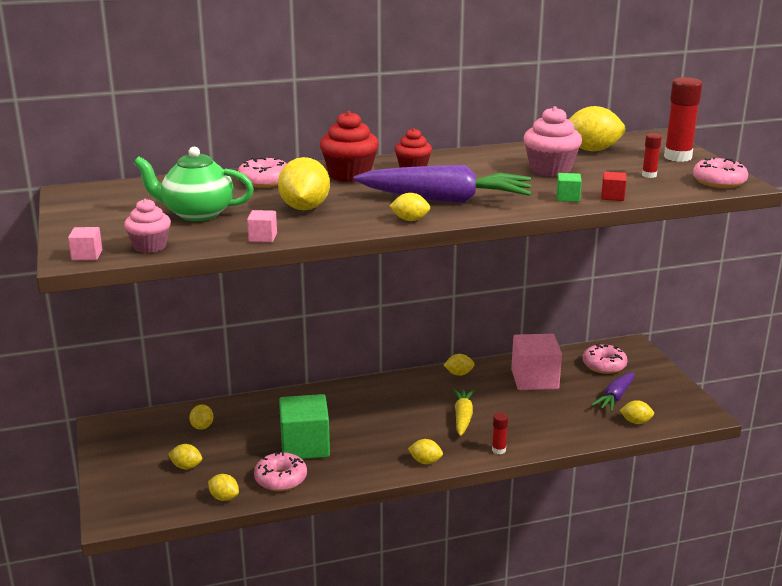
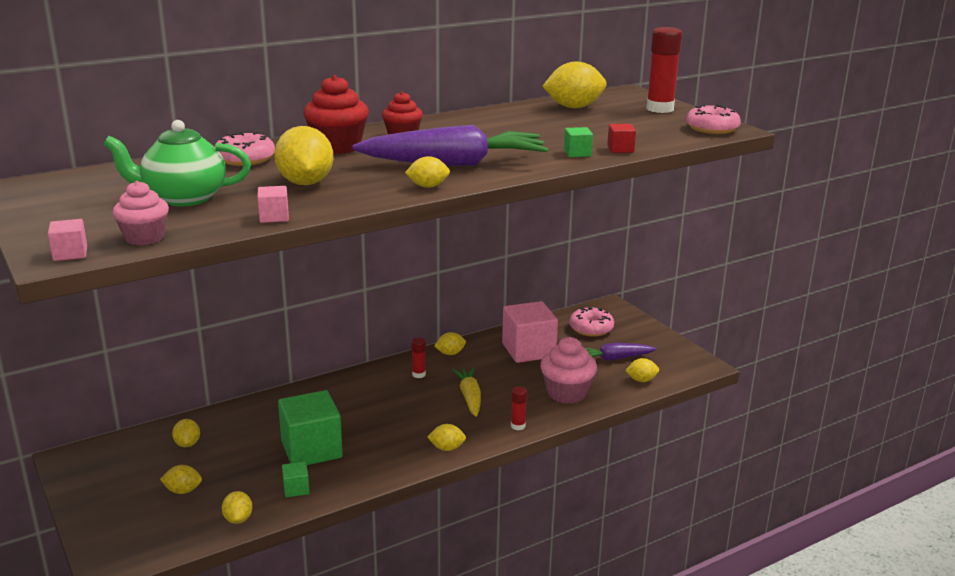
camera: 15 degrees left, 0 degrees up
yellow lemon [208,474,239,501] -> yellow lemon turned 60 degrees clockwise [222,491,252,524]
pink donut [254,452,307,491] -> green cube [282,462,310,497]
pink cupcake [523,106,582,177] -> pink cupcake moved to [540,337,597,404]
purple carrot [591,372,634,412] -> purple carrot turned 60 degrees clockwise [585,343,657,361]
red glue stick [642,133,662,178] -> red glue stick moved to [411,338,426,378]

